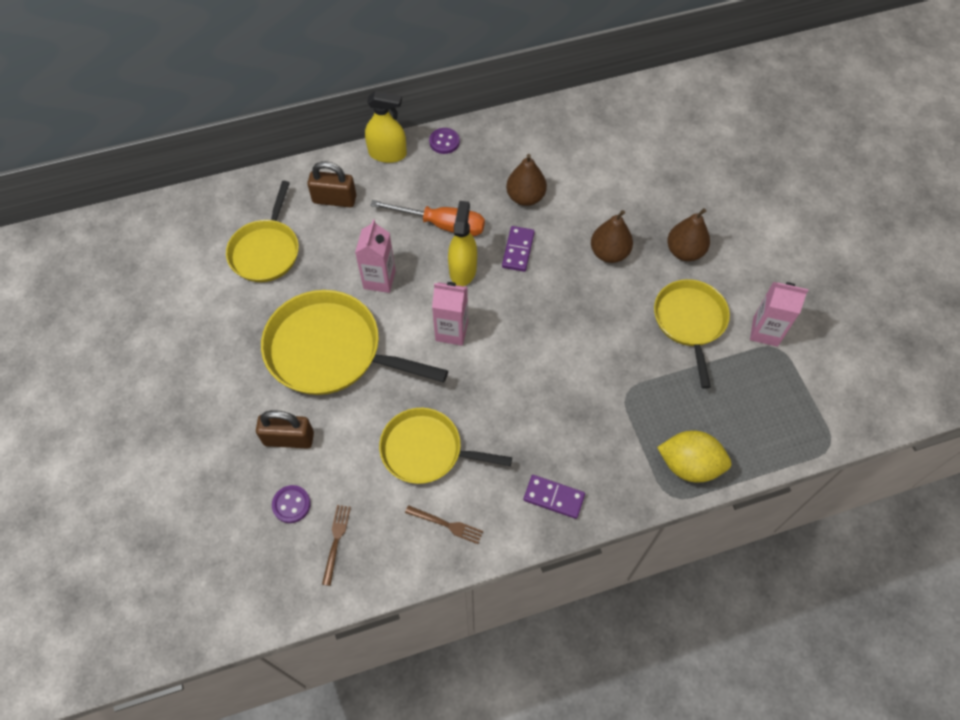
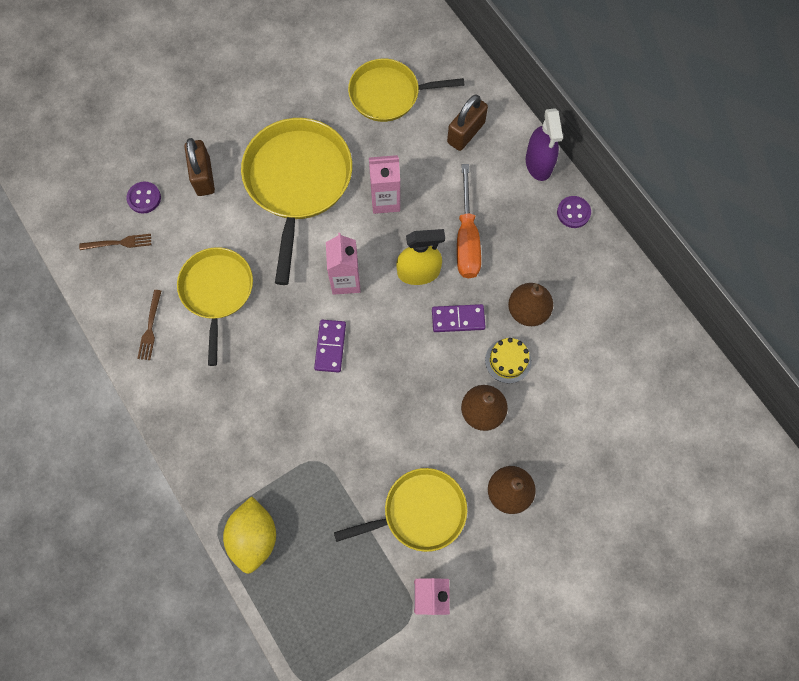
camera: 75 degrees right, 10 degrees up
brown padlock [307,161,356,207] -> brown padlock turned 45 degrees clockwise [447,94,488,151]
yellow spray bottle [365,91,407,163] -> purple spray bottle [526,108,563,181]
purple domino [524,475,585,519] -> purple domino moved to [314,320,346,373]
none -> yellow cake [485,338,531,383]

